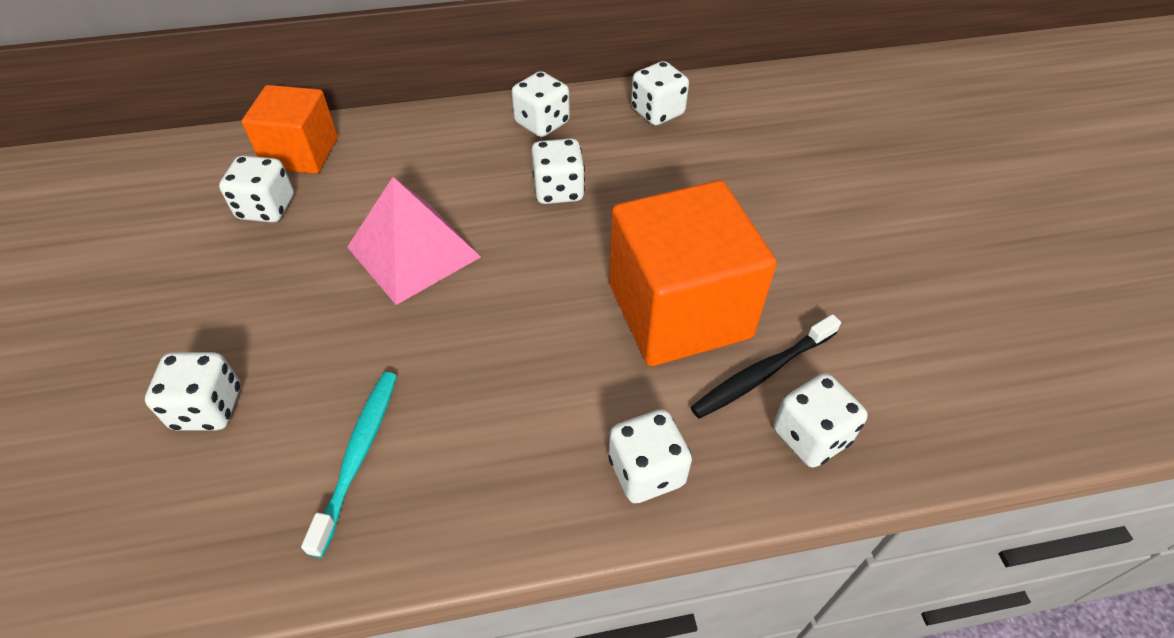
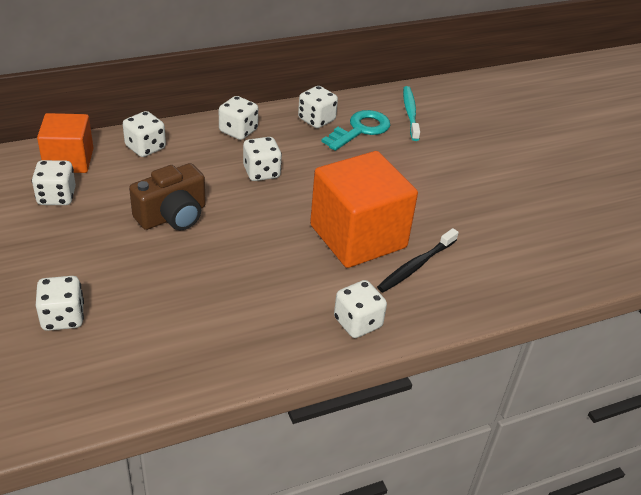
camera: 15 degrees left, 10 degrees down
turquoise toothbrush [301,372,397,558] -> turquoise toothbrush moved to [403,86,420,141]
pink pyramid [347,177,481,305] -> brown camera [129,163,206,230]
white dice [773,373,868,468] -> white dice moved to [123,111,166,157]
none -> turquoise key [321,110,390,151]

